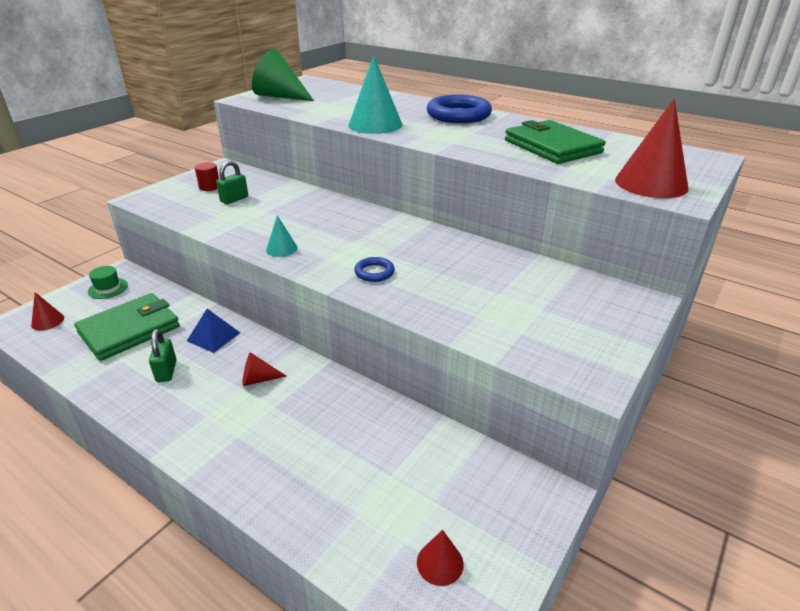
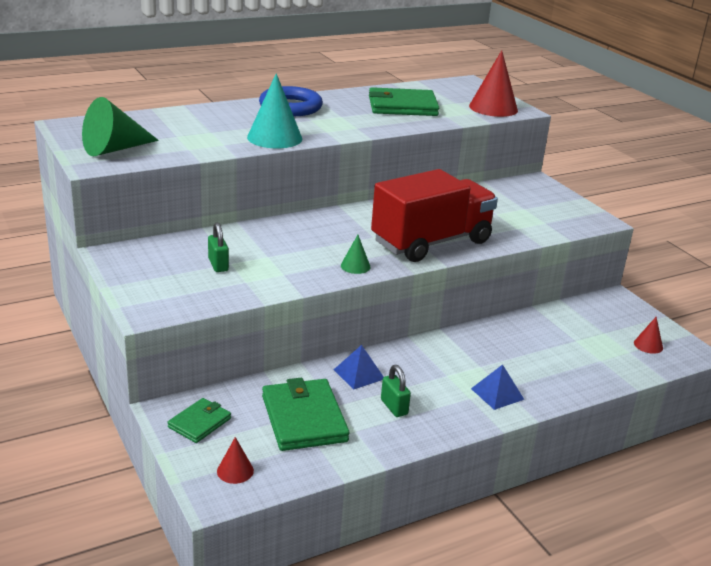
camera: 65 degrees left, 5 degrees down
green hat [88,266,128,299] -> green wallet [168,398,231,443]
green padlock [149,329,177,382] -> green padlock turned 45 degrees clockwise [381,365,411,417]
red cylinder [195,162,219,191] -> none
red cone [242,352,286,386] -> none
turquoise cone [266,215,298,257] -> green cone [341,235,371,274]
blue ring [354,257,395,282] -> red truck [371,169,498,262]
none -> blue pyramid [471,364,524,410]

